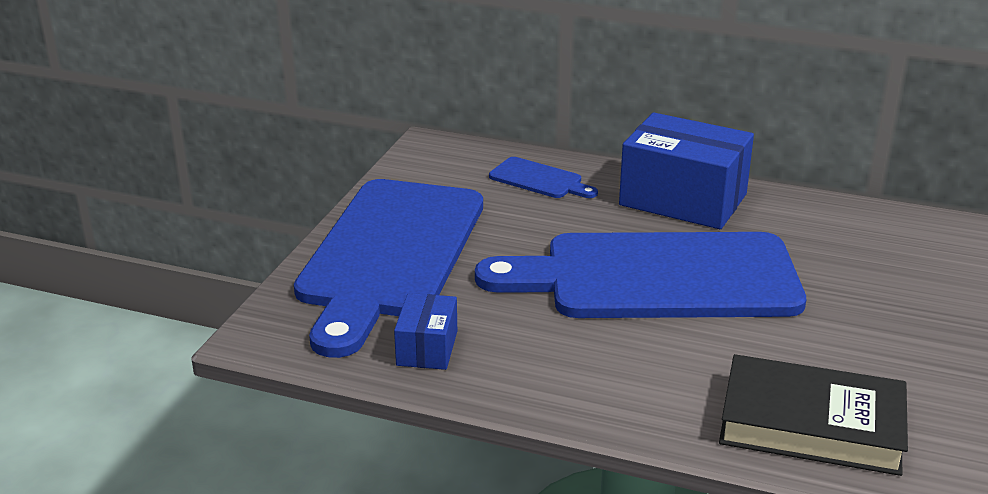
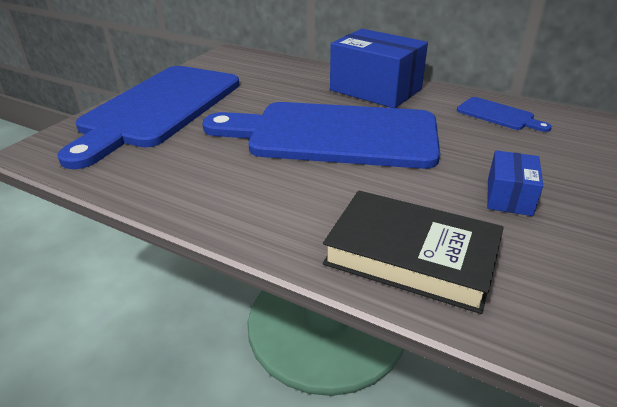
camera: 10 degrees right, 5 degrees up
blue box [394,293,457,370] -> blue box moved to [487,150,543,216]
blue cutting board [489,157,598,198] -> blue cutting board moved to [457,97,552,132]

